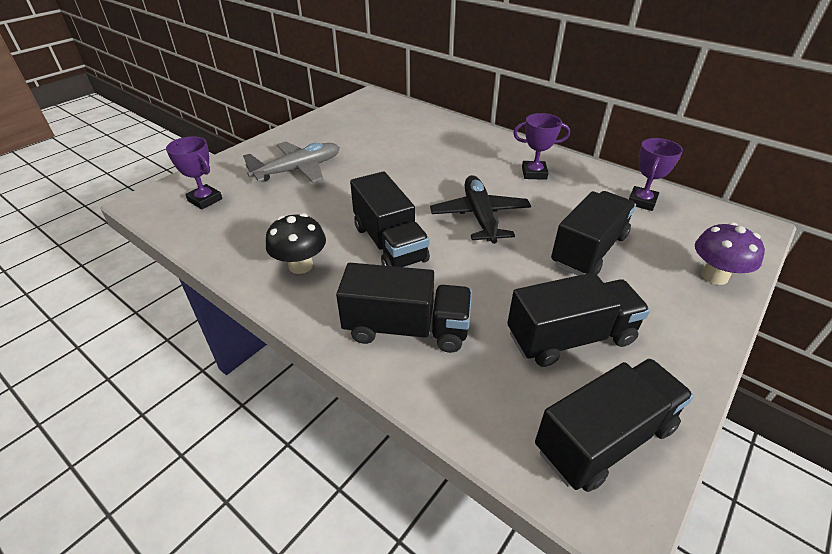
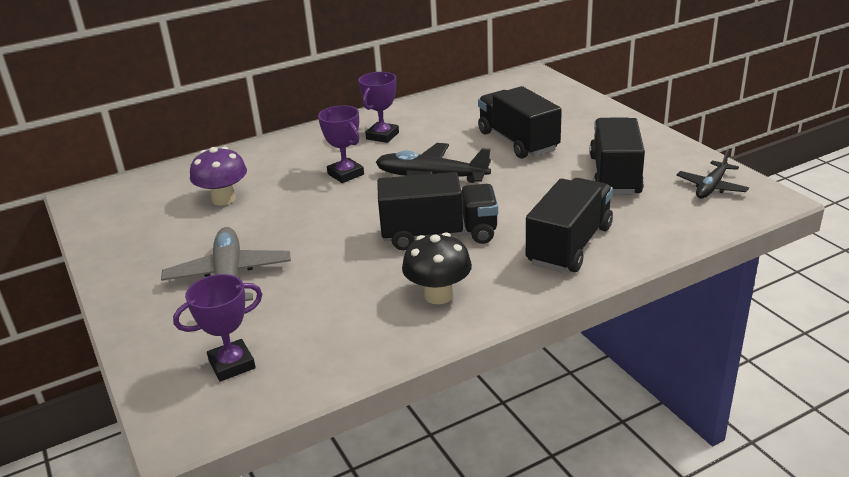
camera: 65 degrees left, 10 degrees down
black truck [535,358,694,492] -> black plane [677,150,749,198]
purple trophy [629,138,683,211] -> purple trophy moved to [318,105,364,183]
purple mushroom [695,222,765,285] -> purple mushroom moved to [190,147,247,206]

